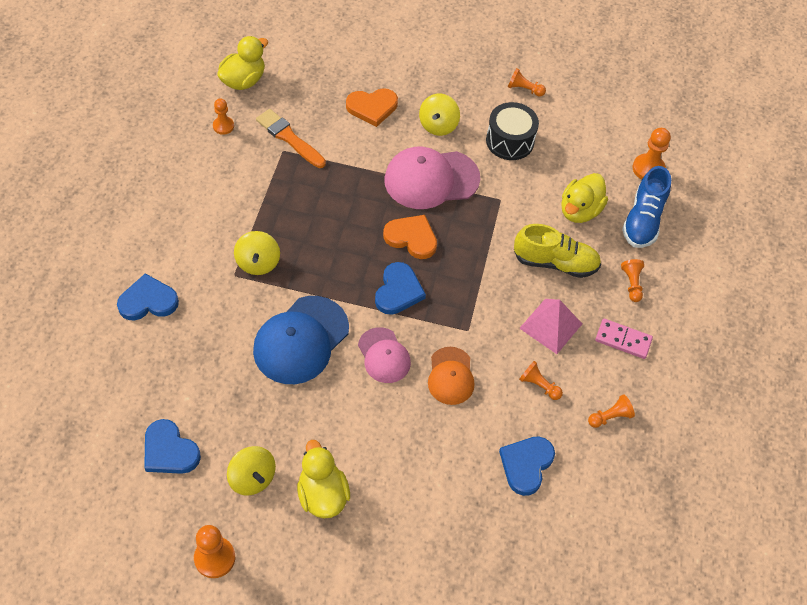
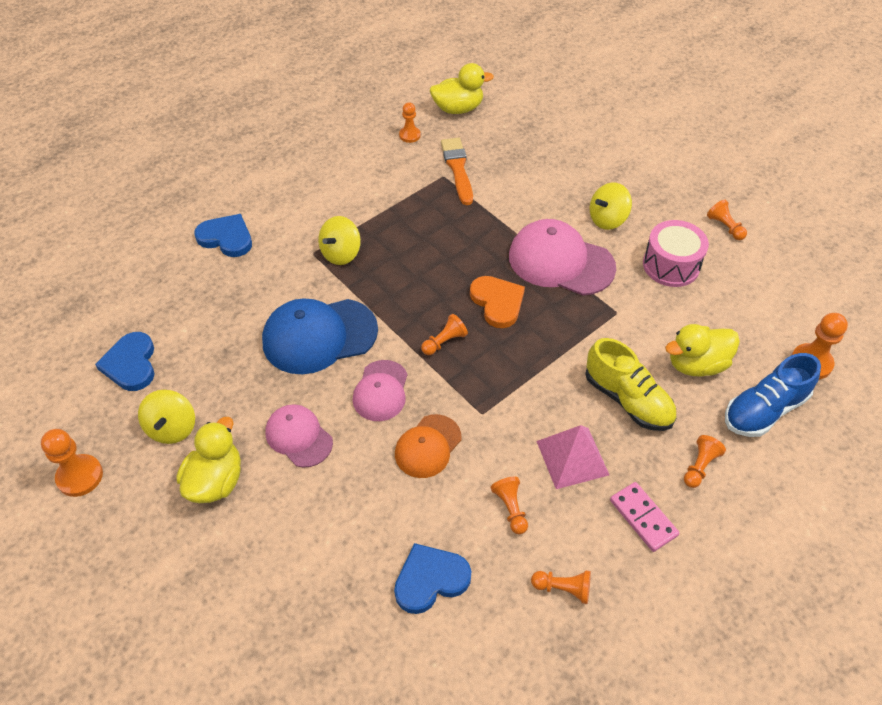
camera: 40 degrees right, 5 degrees down
orange heart [346,88,398,127] -> none
blue heart [375,262,426,315] -> orange pawn [421,314,468,355]
black drum [486,102,539,160] -> pink drum [643,220,709,287]
none -> pink cap [266,404,333,468]

